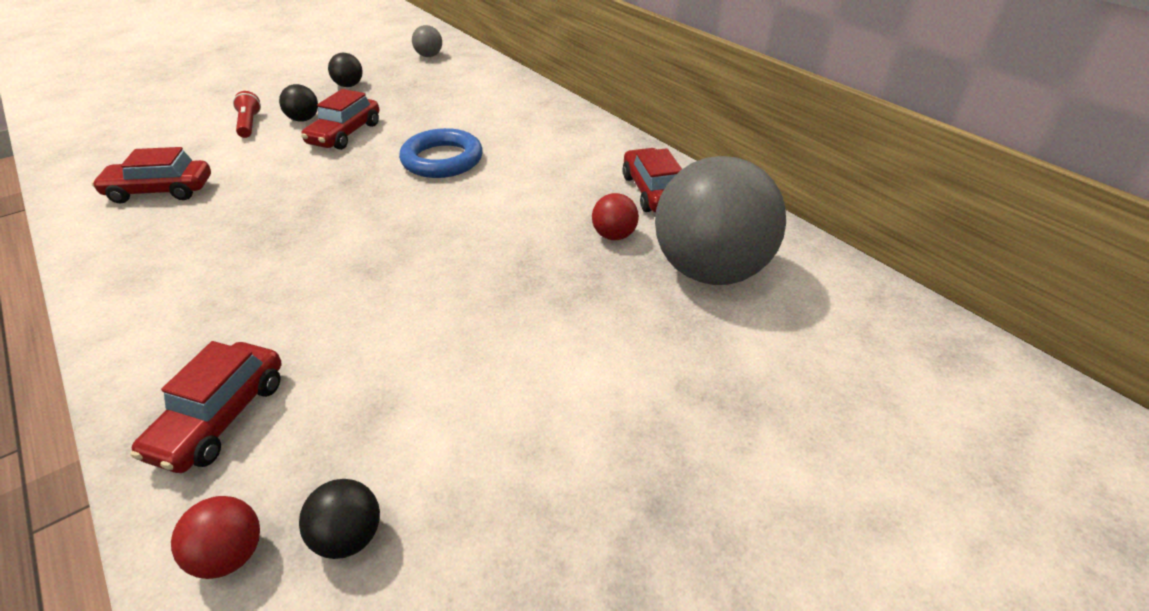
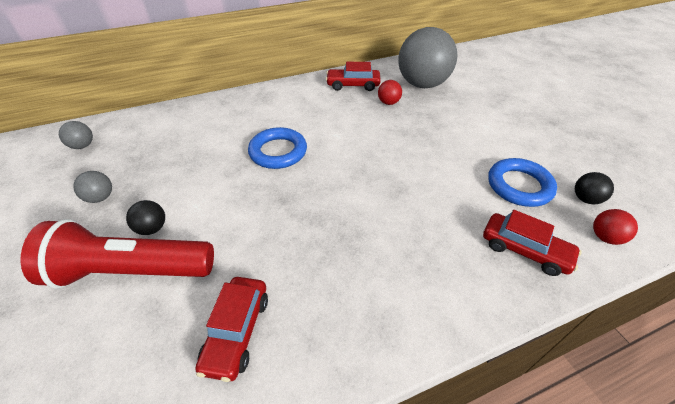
camera: 75 degrees left, 5 degrees up
red flashlight [233,91,261,138] -> red flashlight [20,219,214,289], size x2.44
red car [301,89,379,150] -> none
black ball [328,53,363,87] -> grey ball [73,171,112,203]
none -> blue ring [488,158,557,207]

